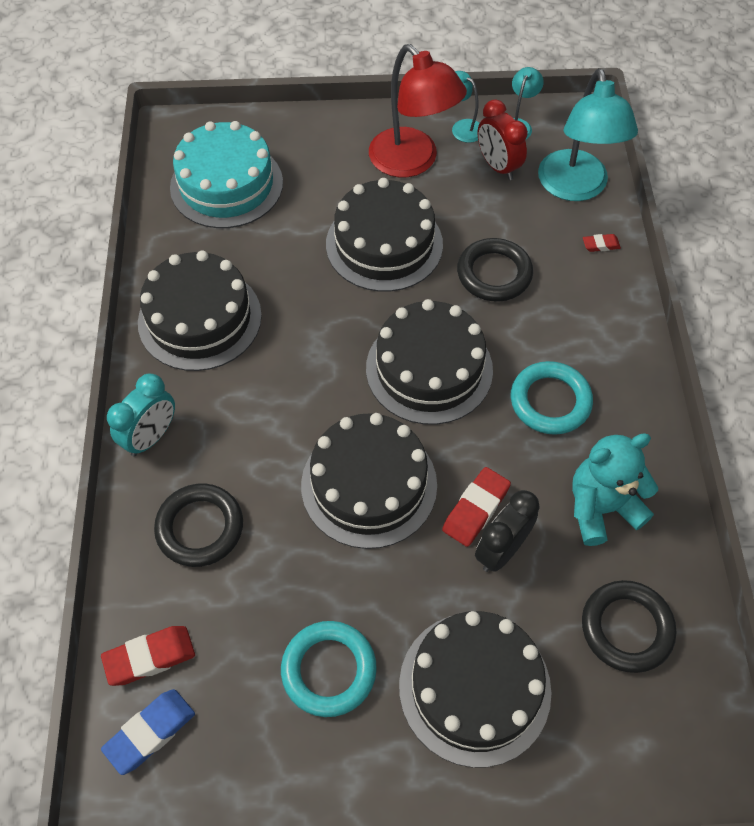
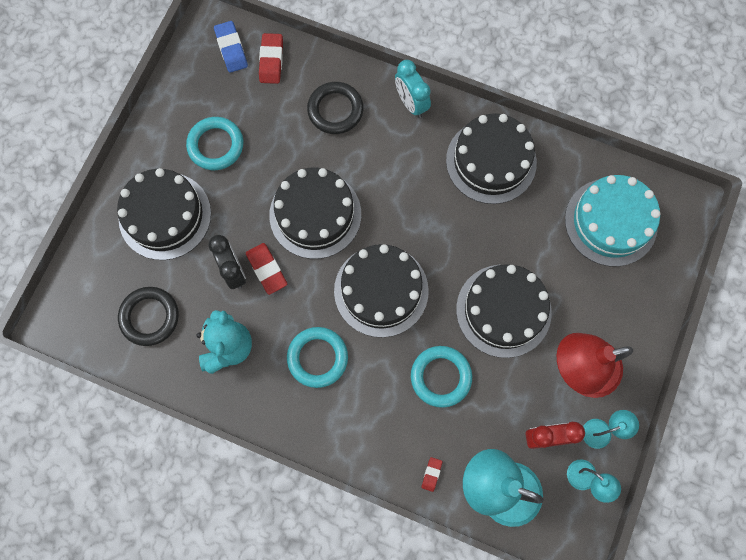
camera: 115 degrees right, 15 degrees up
black ring [457,238,533,302] -> turquoise ring [411,346,472,408]

